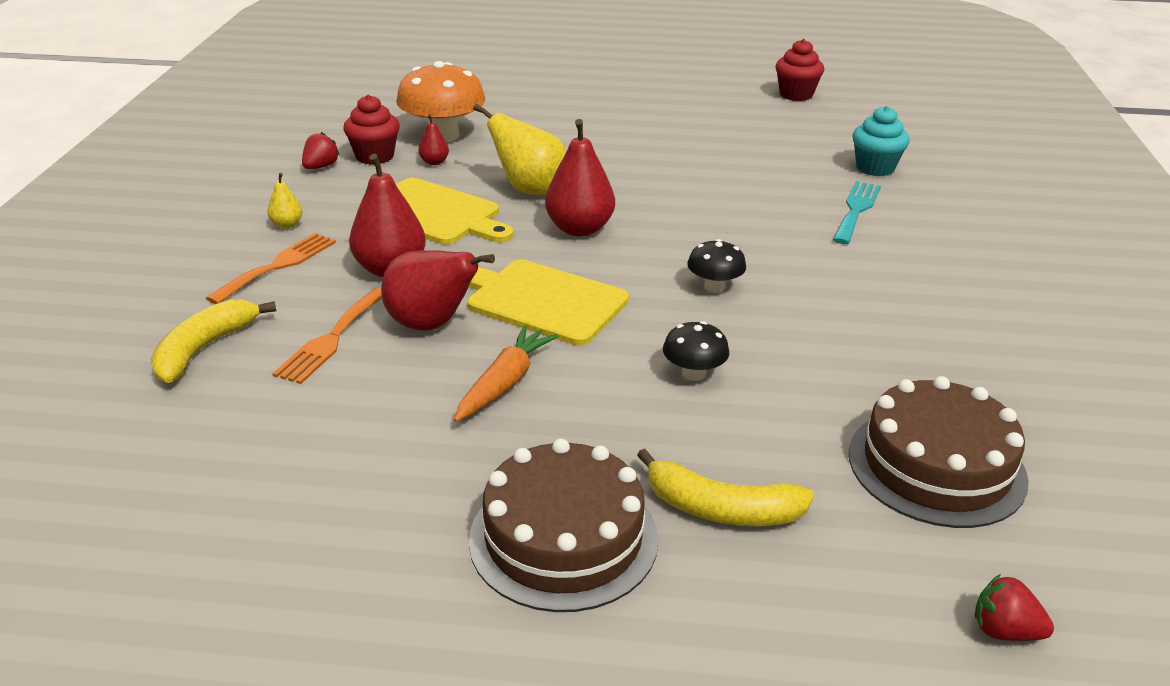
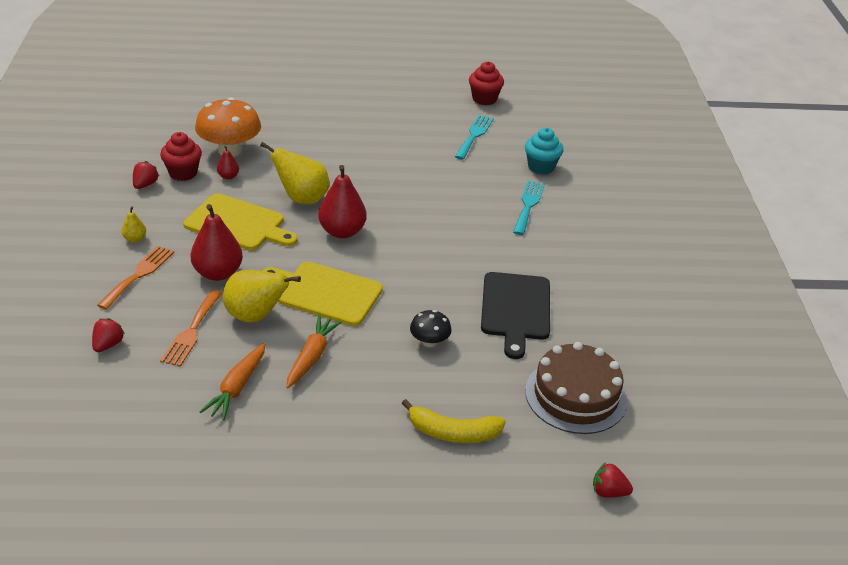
camera: 10 degrees left, 5 degrees up
yellow banana [151,299,276,383] -> red strawberry [92,318,125,352]
red pear [381,250,495,331] -> yellow pear [223,270,301,323]
brown cake [469,439,658,612] -> none
black mushroom [687,239,746,293] -> none
none -> orange carrot [200,343,266,420]
none -> turquoise fork [455,115,494,160]
none -> black cutting board [481,272,550,359]

